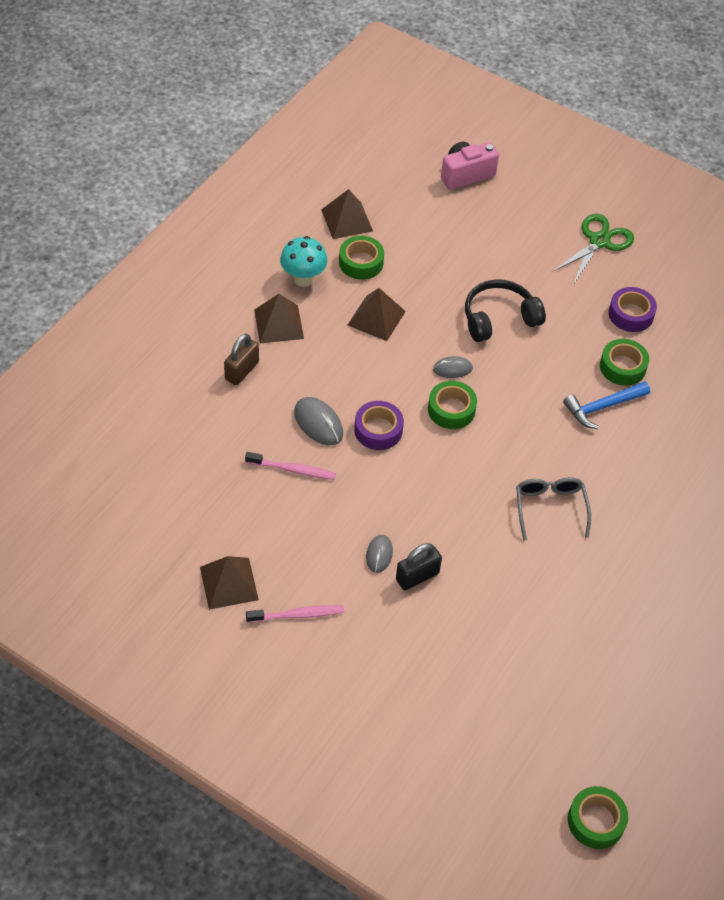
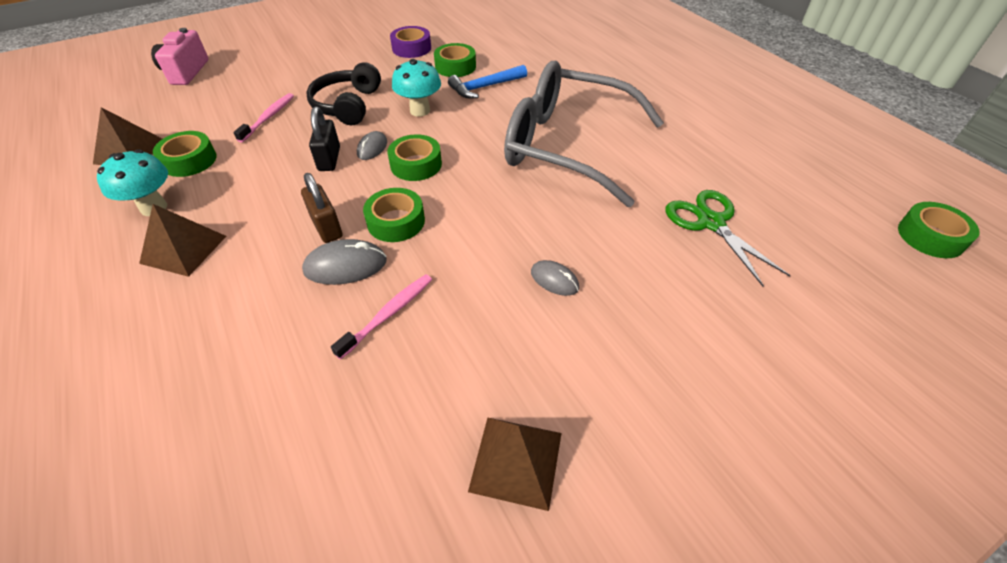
camera: 60 degrees left, 5 degrees down
brown padlock [224,334,259,385] -> brown padlock moved to [301,173,343,243]
pink toothbrush [246,605,344,623] -> pink toothbrush moved to [233,93,294,143]
brown pyramid [348,288,406,341] -> none
purple tape [354,401,404,450] -> green tape [363,188,425,242]
black padlock [396,543,442,590] -> black padlock moved to [309,107,340,171]
grey glasses [516,477,591,541] -> grey glasses [504,61,664,207], size x2.19
green scissors [552,214,634,285] -> green scissors moved to [665,190,791,287]
blue hammer [563,381,650,429] -> blue hammer turned 60 degrees clockwise [448,65,527,98]
none -> turquoise mushroom [392,59,441,117]

